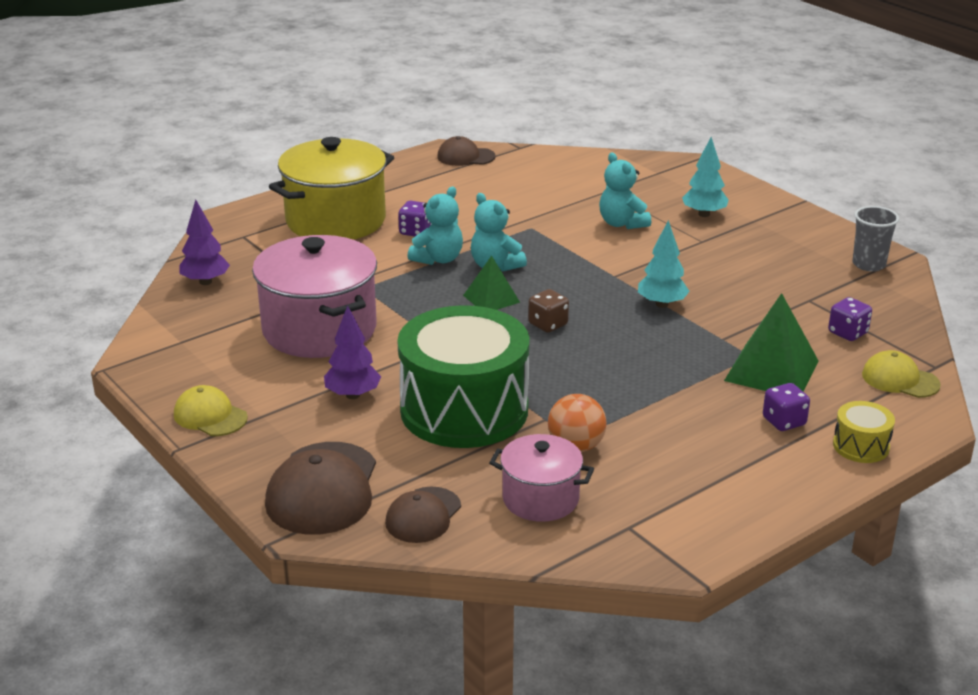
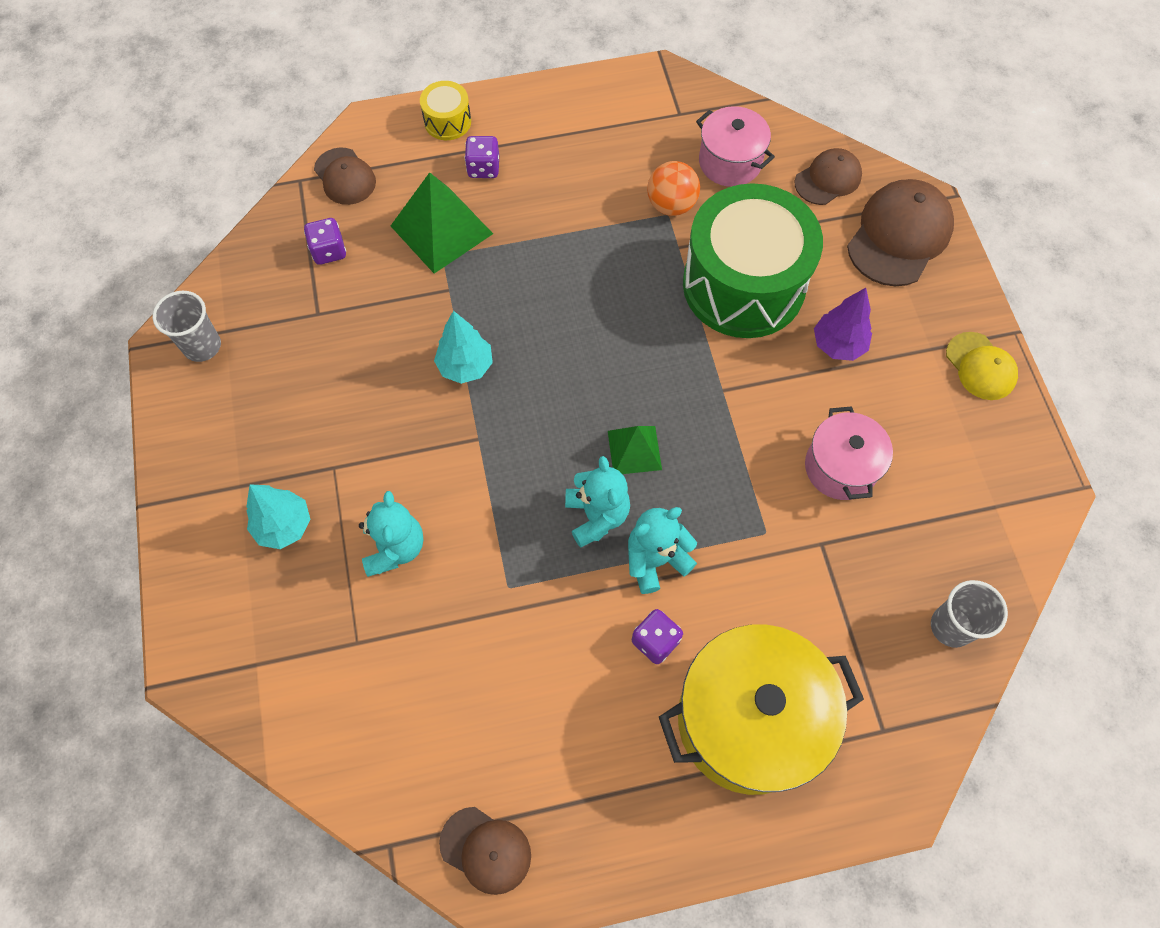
camera: 155 degrees left, 35 degrees up
purple tree [179,200,230,285] -> grey cup [931,580,1008,648]
pink pot [252,235,377,358] -> pink pot [805,406,893,500], size x0.56
brown dice [528,289,569,333] -> none
yellow cap [862,350,941,398] -> brown cap [314,148,376,205]

